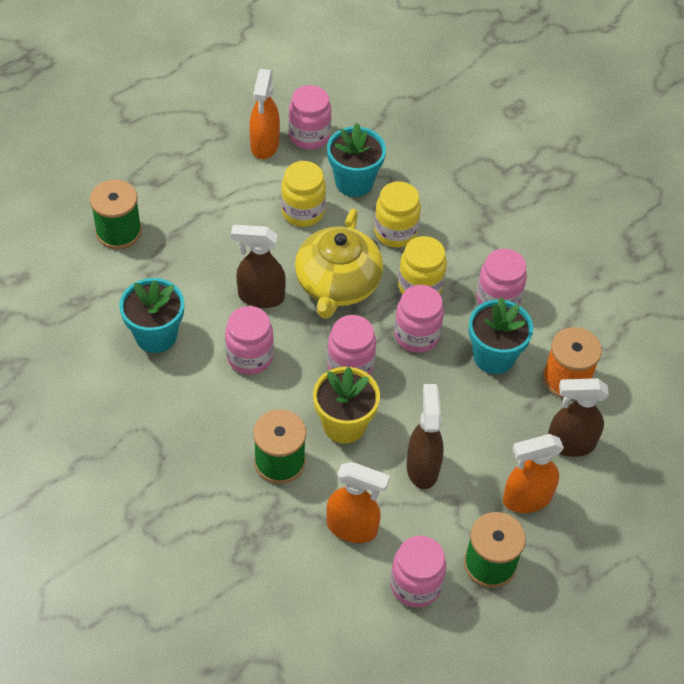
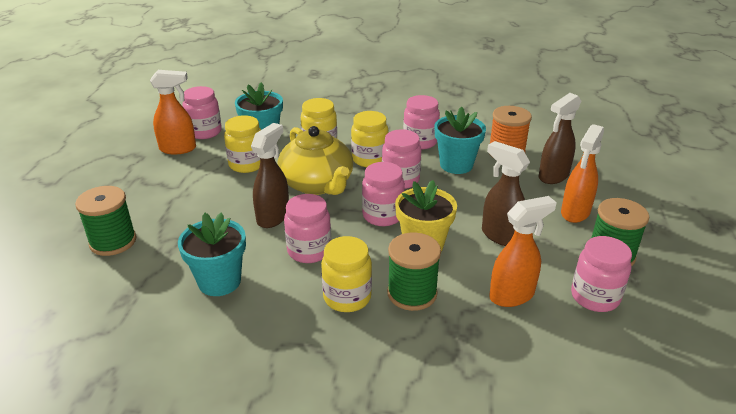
camera: 40 degrees left, 20 degrees down
brown spray bottle [231,225,286,308] -> brown spray bottle turned 150 degrees clockwise [251,123,289,228]
orange spray bottle [249,69,280,159] -> orange spray bottle turned 60 degrees counterclockwise [150,70,196,154]
none -> yellow jar [321,236,372,312]

